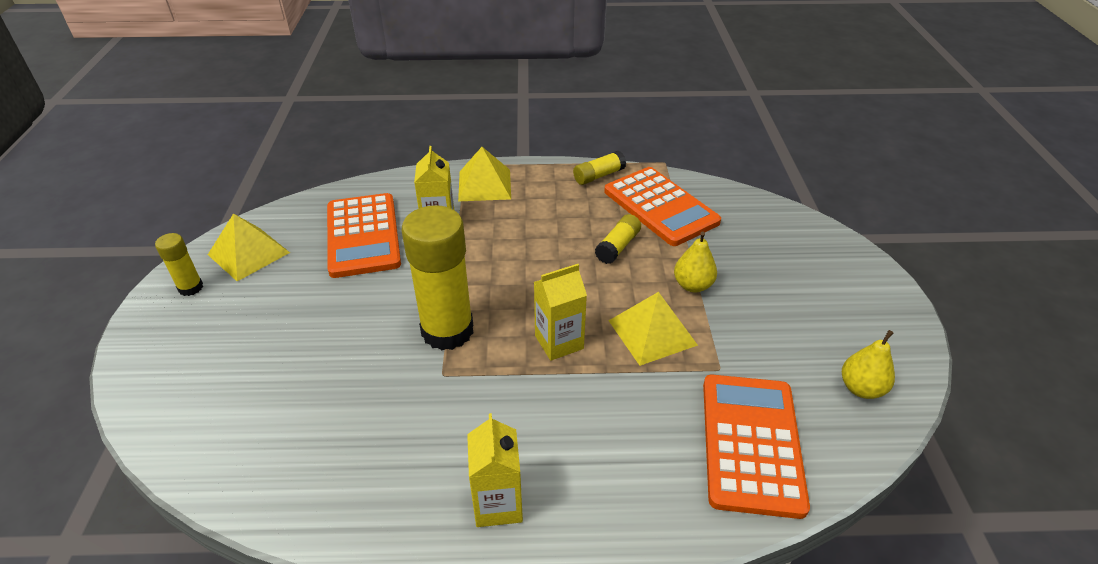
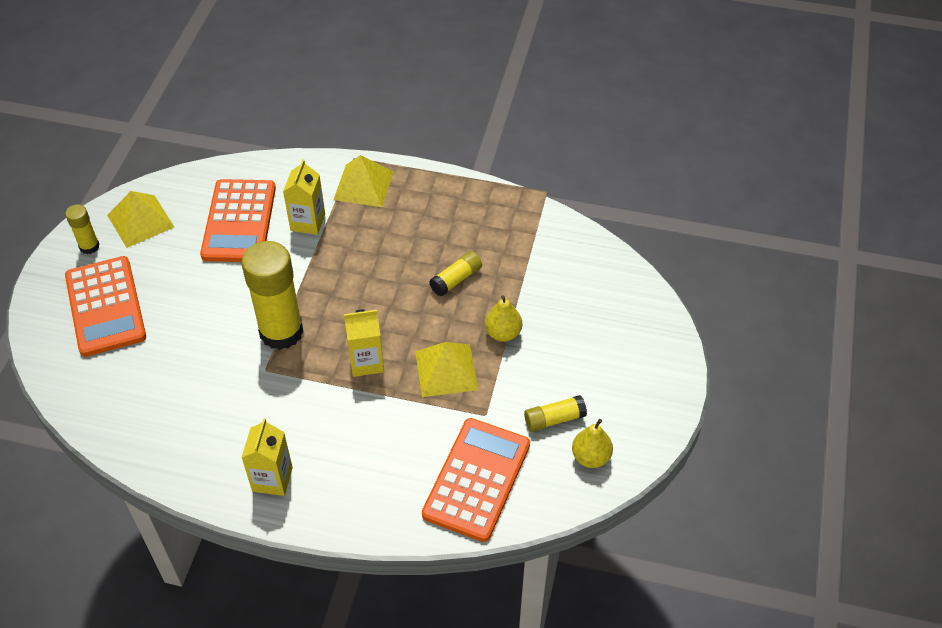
camera: 15 degrees right, 10 degrees up
yellow glue stick [573,151,626,185] -> yellow glue stick moved to [524,395,587,432]
orange calculator [604,167,721,246] -> orange calculator moved to [65,256,146,357]

